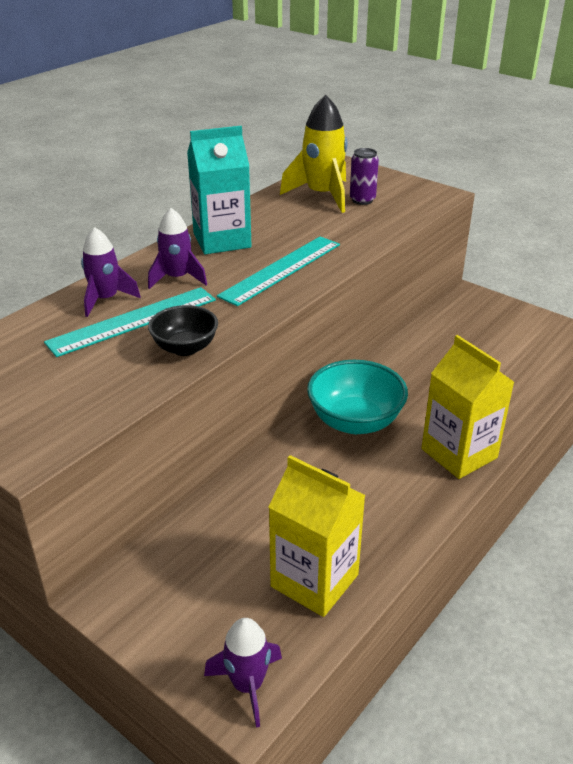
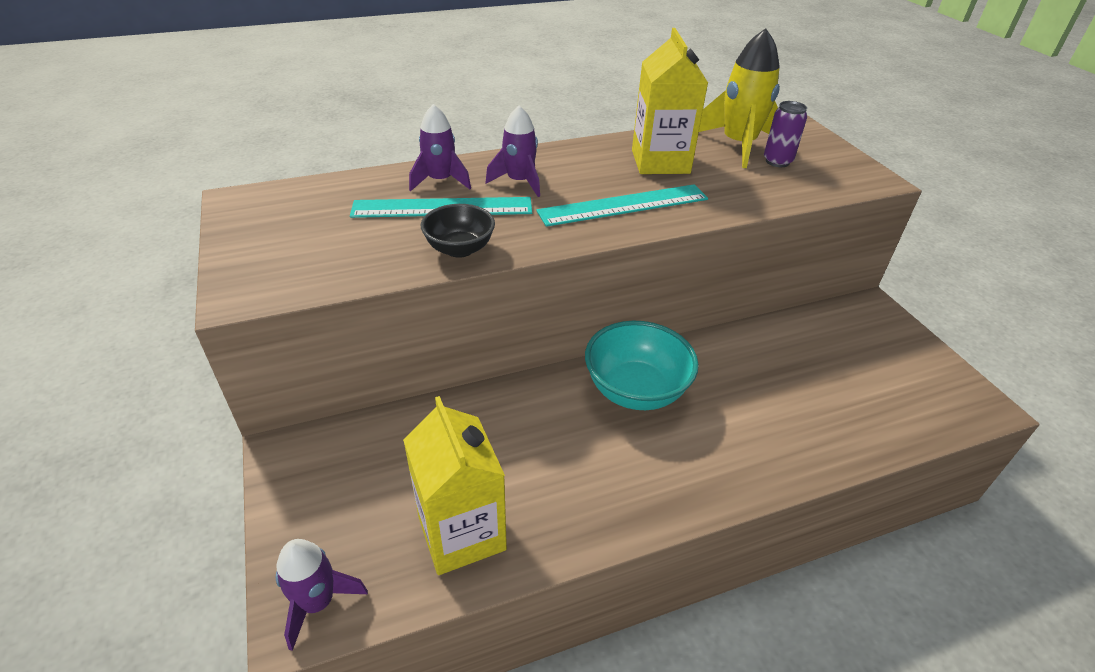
camera: 30 degrees right, 5 degrees up
turquoise carton [187,126,251,254] -> none
yellow carton [422,335,514,479] -> yellow carton moved to [632,28,708,174]

